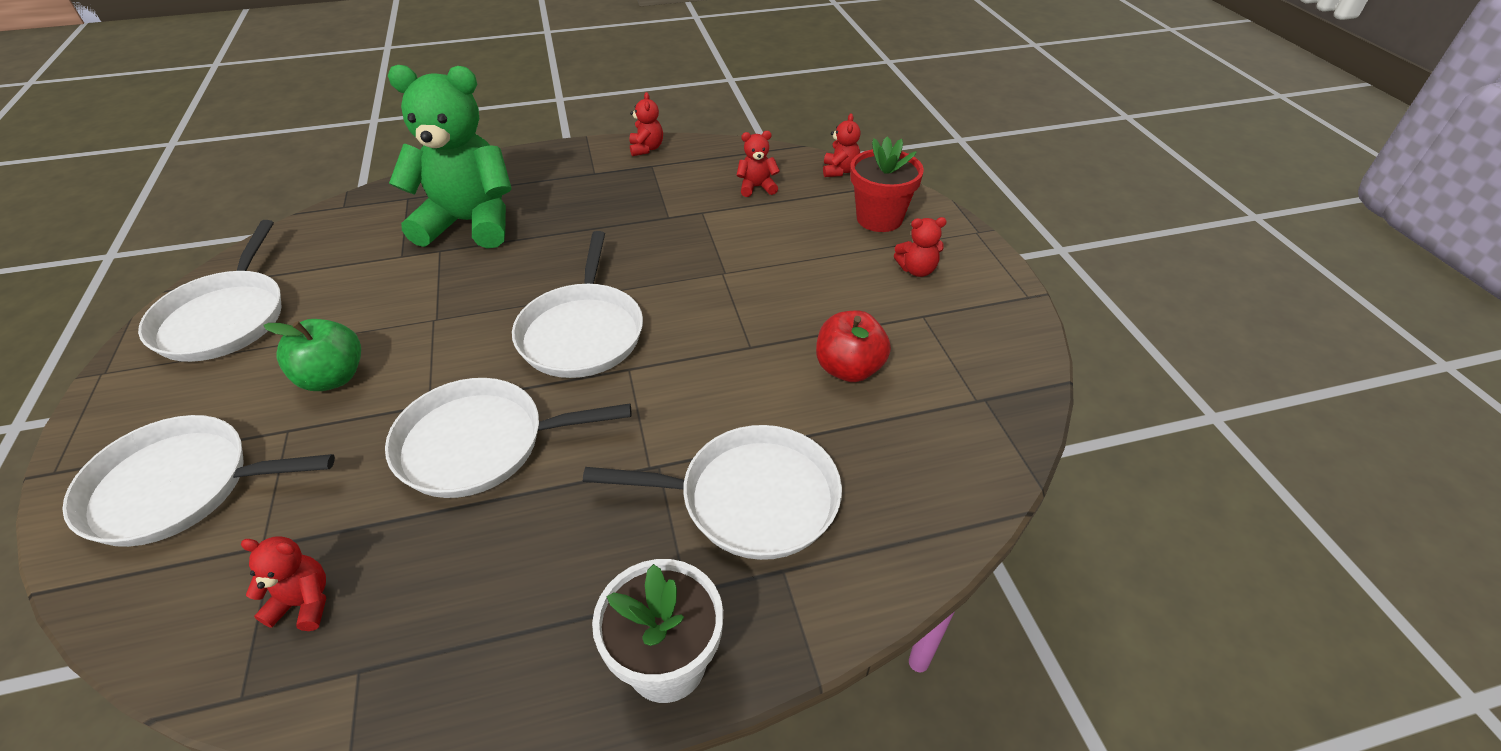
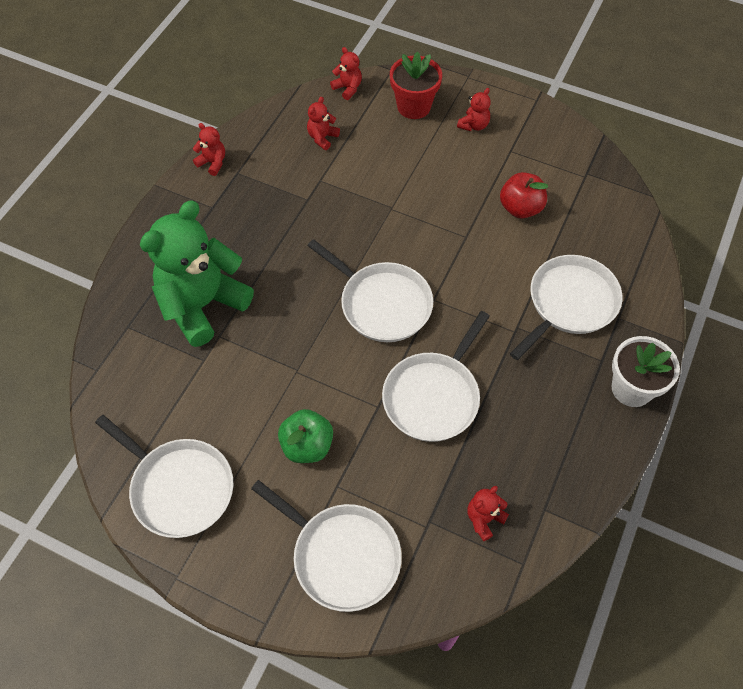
camera: 50 degrees left, 15 degrees up
white pan [62,415,335,547] -> white pan turned 90 degrees counterclockwise [251,480,402,612]

